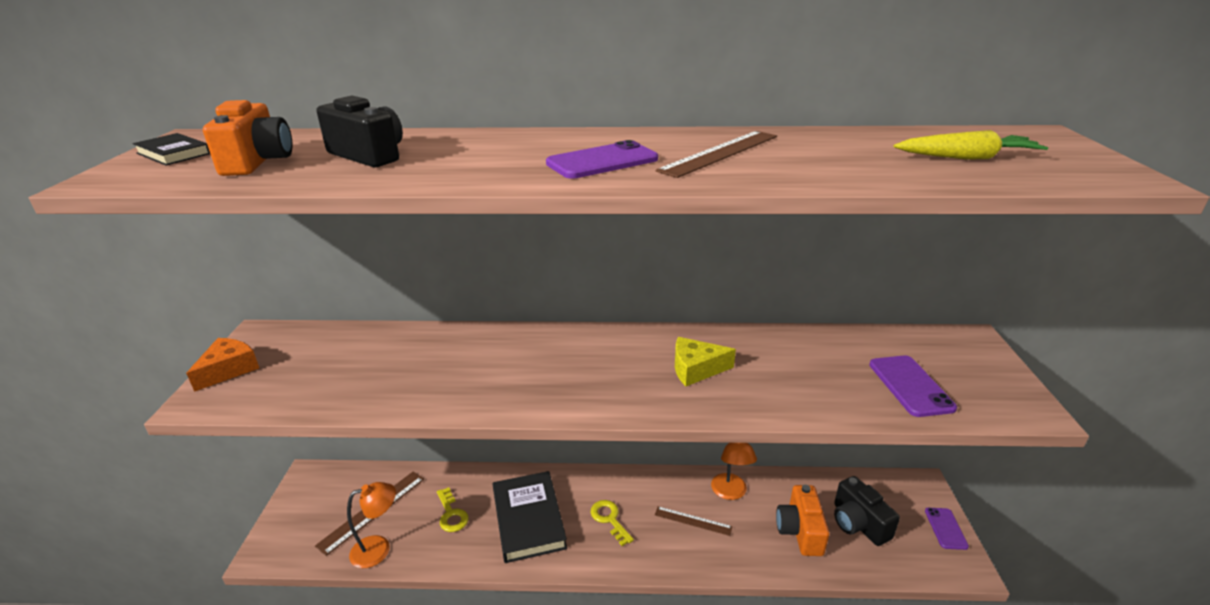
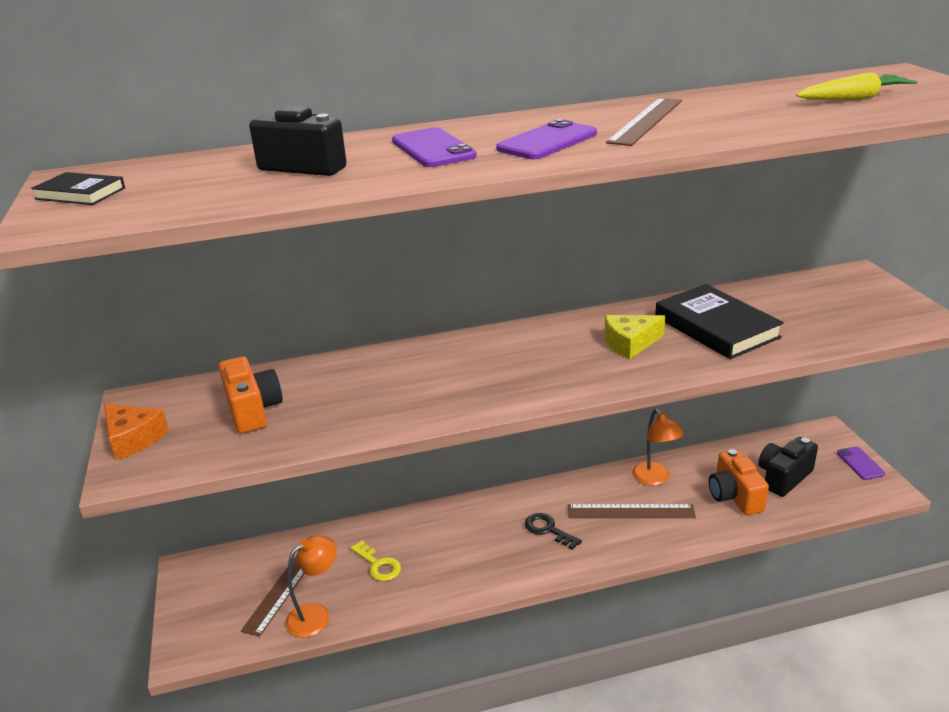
camera: 15 degrees left, 0 degrees up
orange cheese [186,338,259,392] -> orange cheese turned 120 degrees clockwise [104,404,169,460]
orange camera [203,100,293,176] -> orange camera moved to [219,356,283,434]
black book [492,471,567,563] -> black book moved to [655,284,784,359]
yellow key [590,500,634,546] -> black key [525,513,582,550]
brown ruler [655,506,732,536] -> brown ruler [568,504,696,518], size x1.56
black camera [834,476,900,546] -> black camera turned 90 degrees clockwise [758,437,818,497]
purple phone [869,355,957,417] -> purple phone moved to [392,127,477,167]

